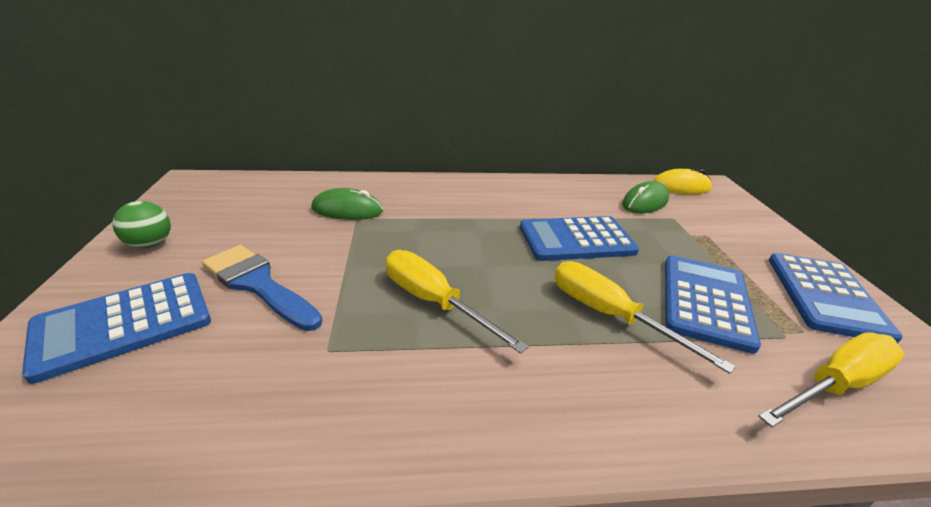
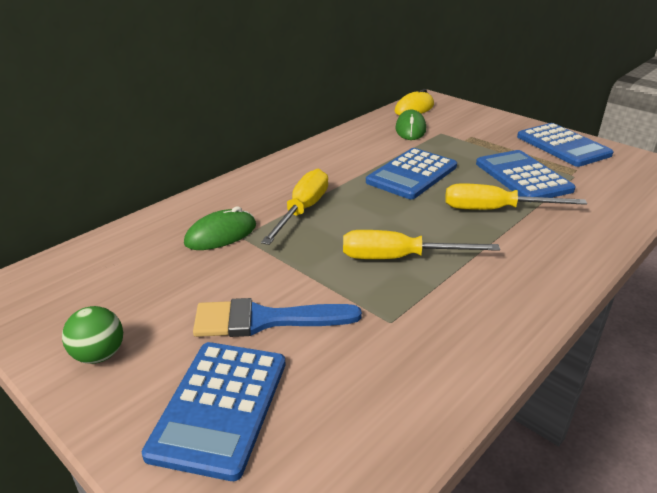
camera: 40 degrees left, 0 degrees up
yellow screwdriver [758,332,905,427] -> yellow screwdriver moved to [261,169,328,245]

